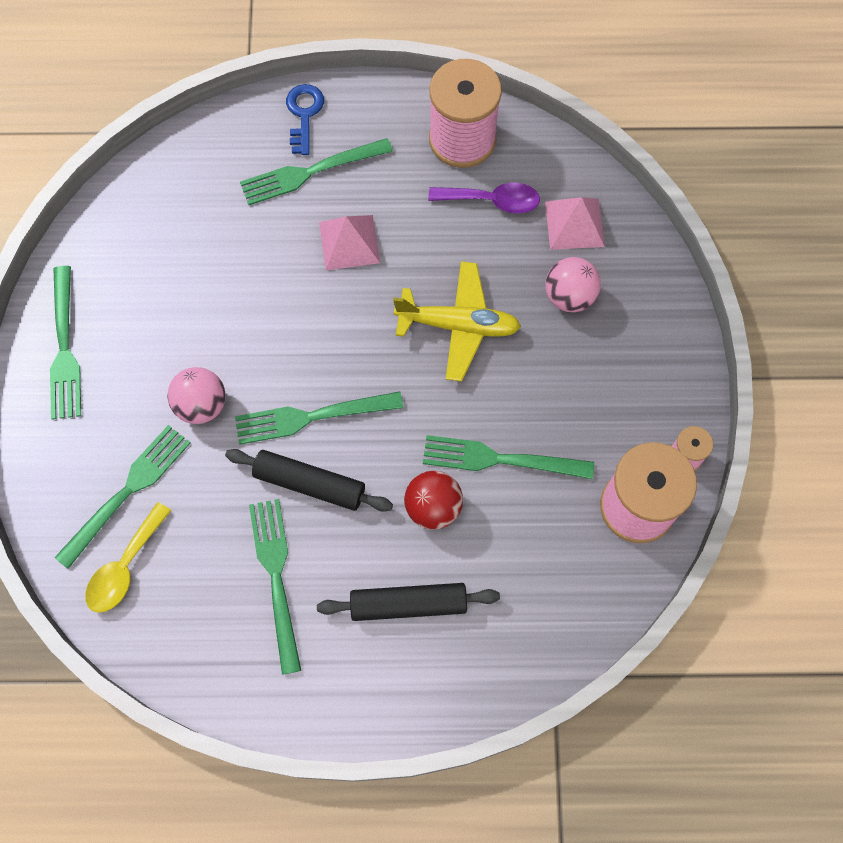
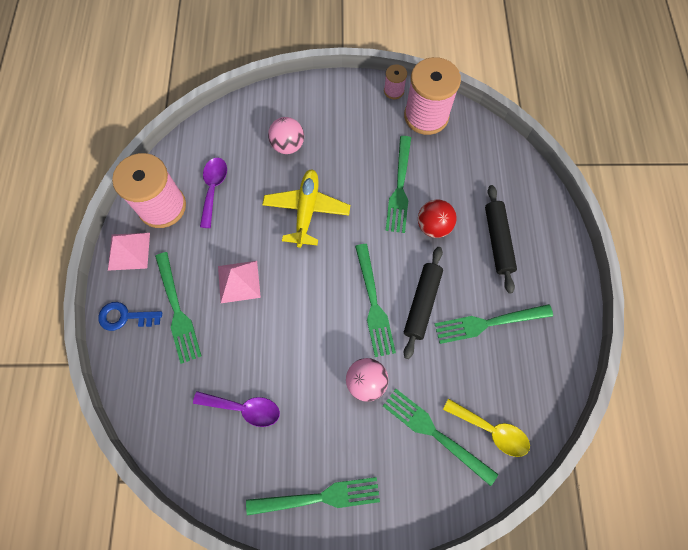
camera: 90 degrees left, 0 degrees up
pink pyramid [545,197,605,250] -> pink pyramid moved to [108,233,150,271]
none -> purple spoon [193,391,280,427]

